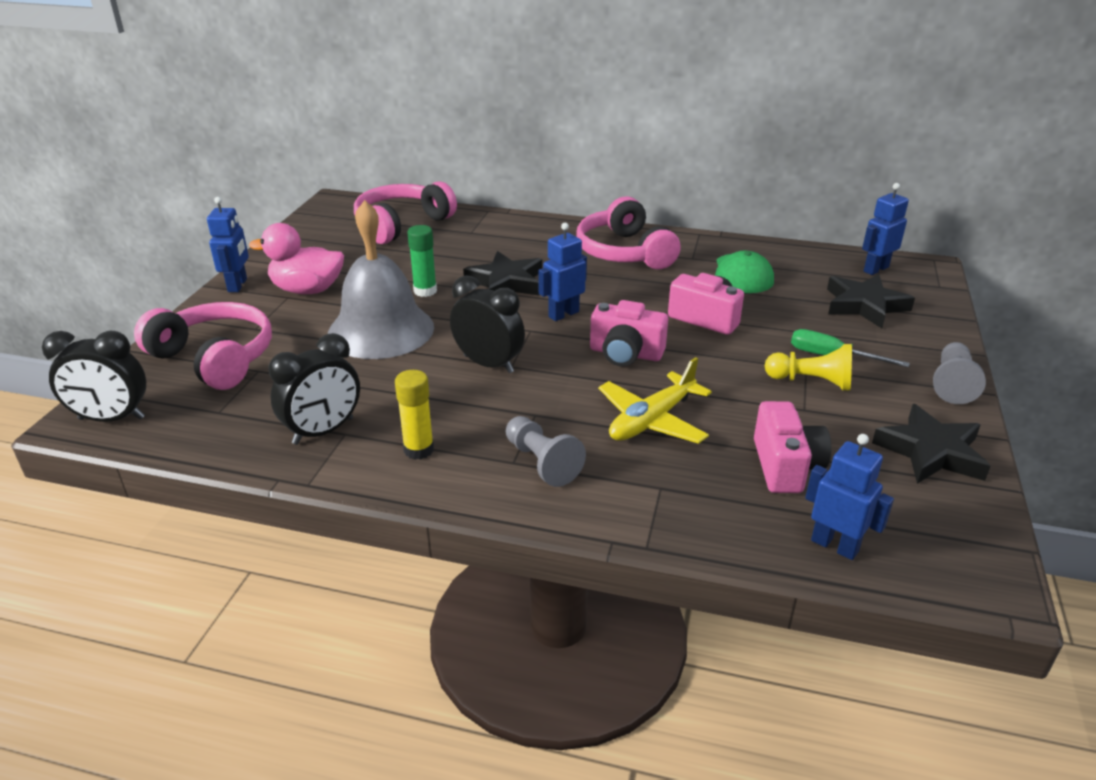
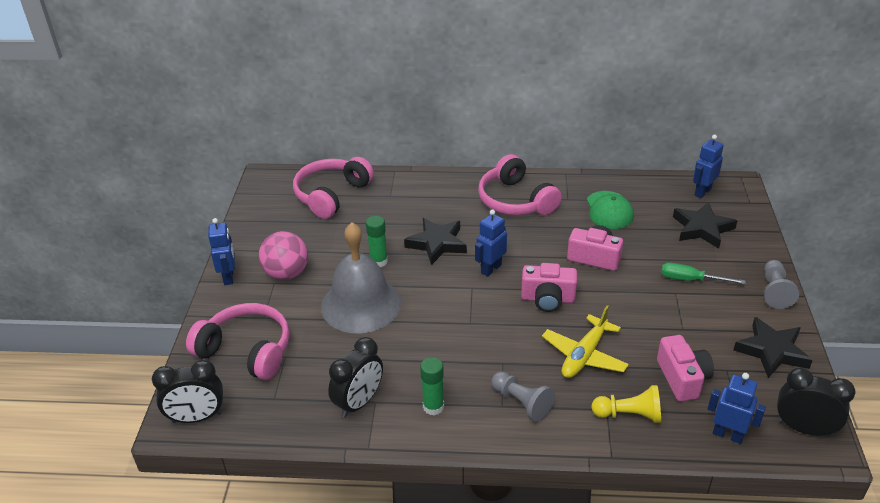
camera: 10 degrees left, 5 degrees up
pink duck [249,223,344,294] -> pink ball [259,231,308,280]
yellow glue stick [395,370,434,460] -> green glue stick [420,357,444,415]
black clock [450,275,525,373] -> black clock moved to [777,368,856,437]
yellow pawn [765,344,852,391] -> yellow pawn moved to [591,385,661,423]

